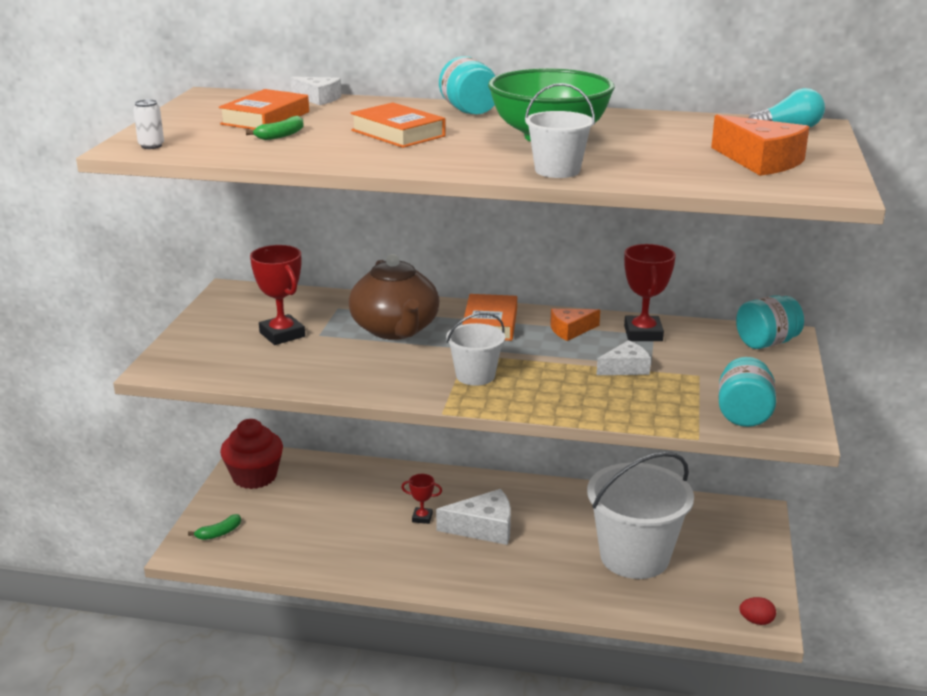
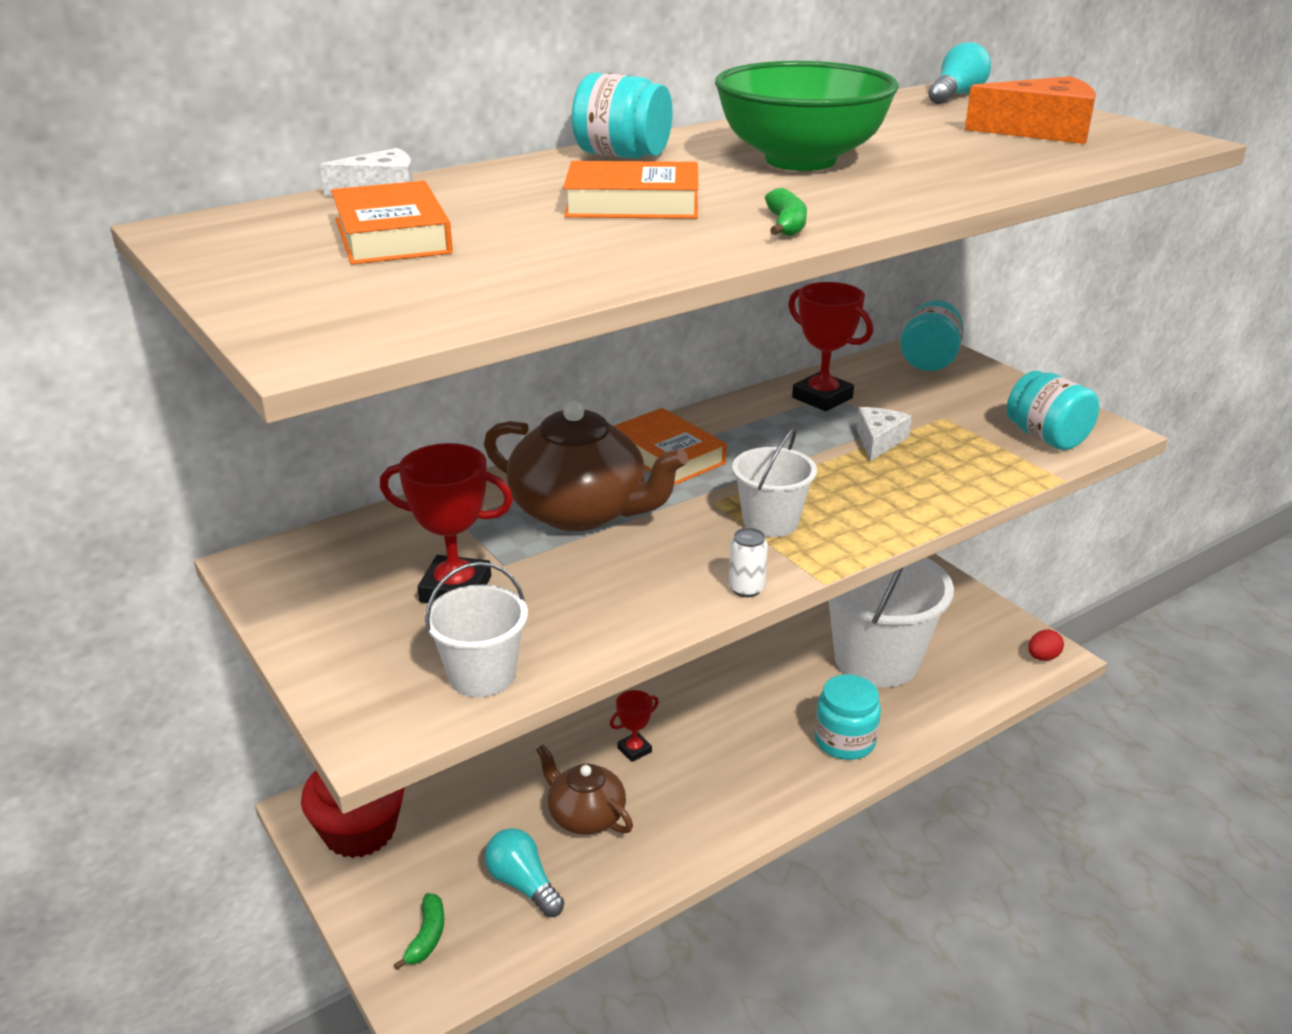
camera: 45 degrees left, 5 degrees up
white can [133,99,164,149] -> white can moved to [729,528,768,597]
green banana [246,116,304,140] -> green banana moved to [765,188,807,236]
white cheese [436,489,511,545] -> none
white bucket [525,83,595,178] -> white bucket moved to [425,562,528,697]
orange cheese [550,309,600,341] -> none
none -> turquoise light bulb [485,828,564,918]
none -> brown teapot [536,745,633,835]
none -> turquoise jar [815,674,881,760]

